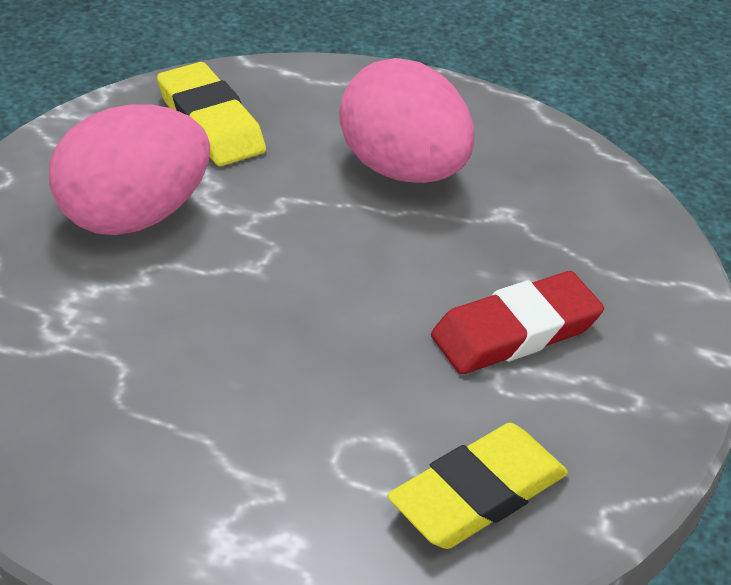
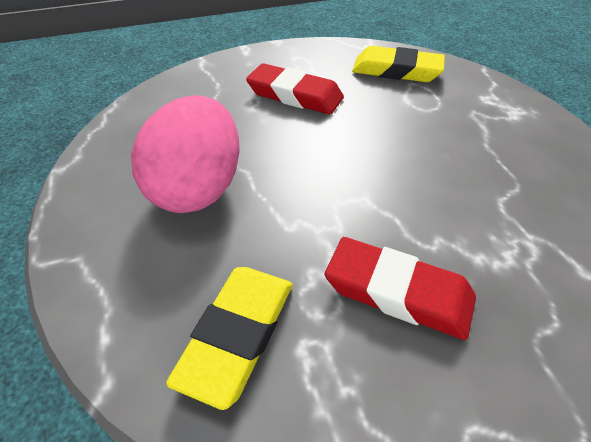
camera: 125 degrees left, 5 degrees up
pink egg [49,104,210,235] -> red eraser [325,237,476,340]

